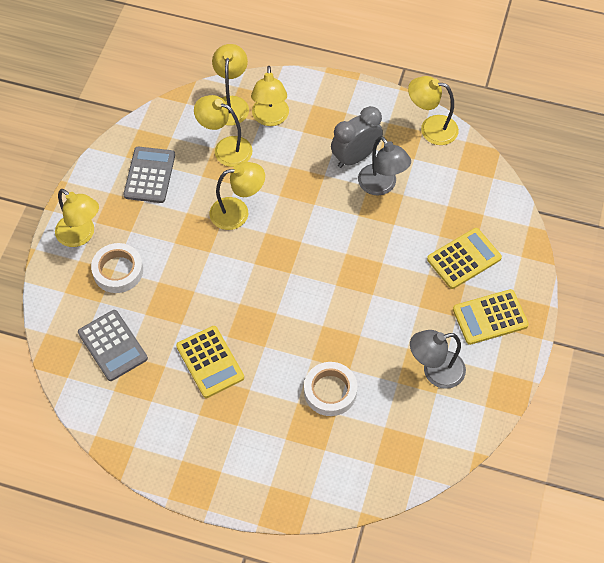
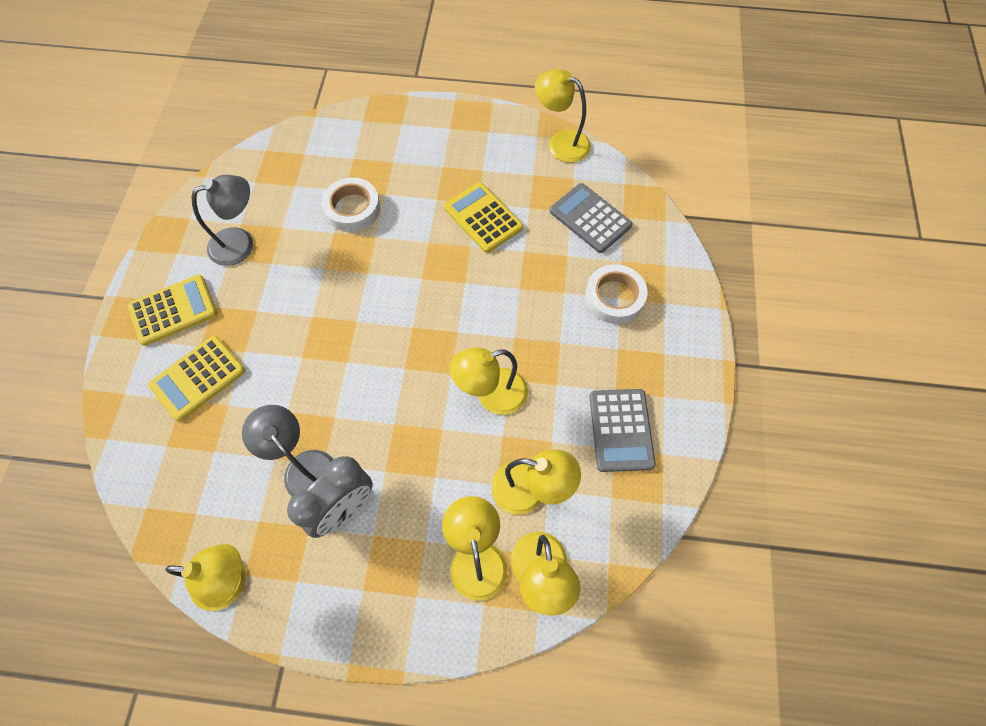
camera: 170 degrees right, 5 degrees up
yellow lamp [55,189,99,247] -> yellow lamp moved to [535,69,591,163]

